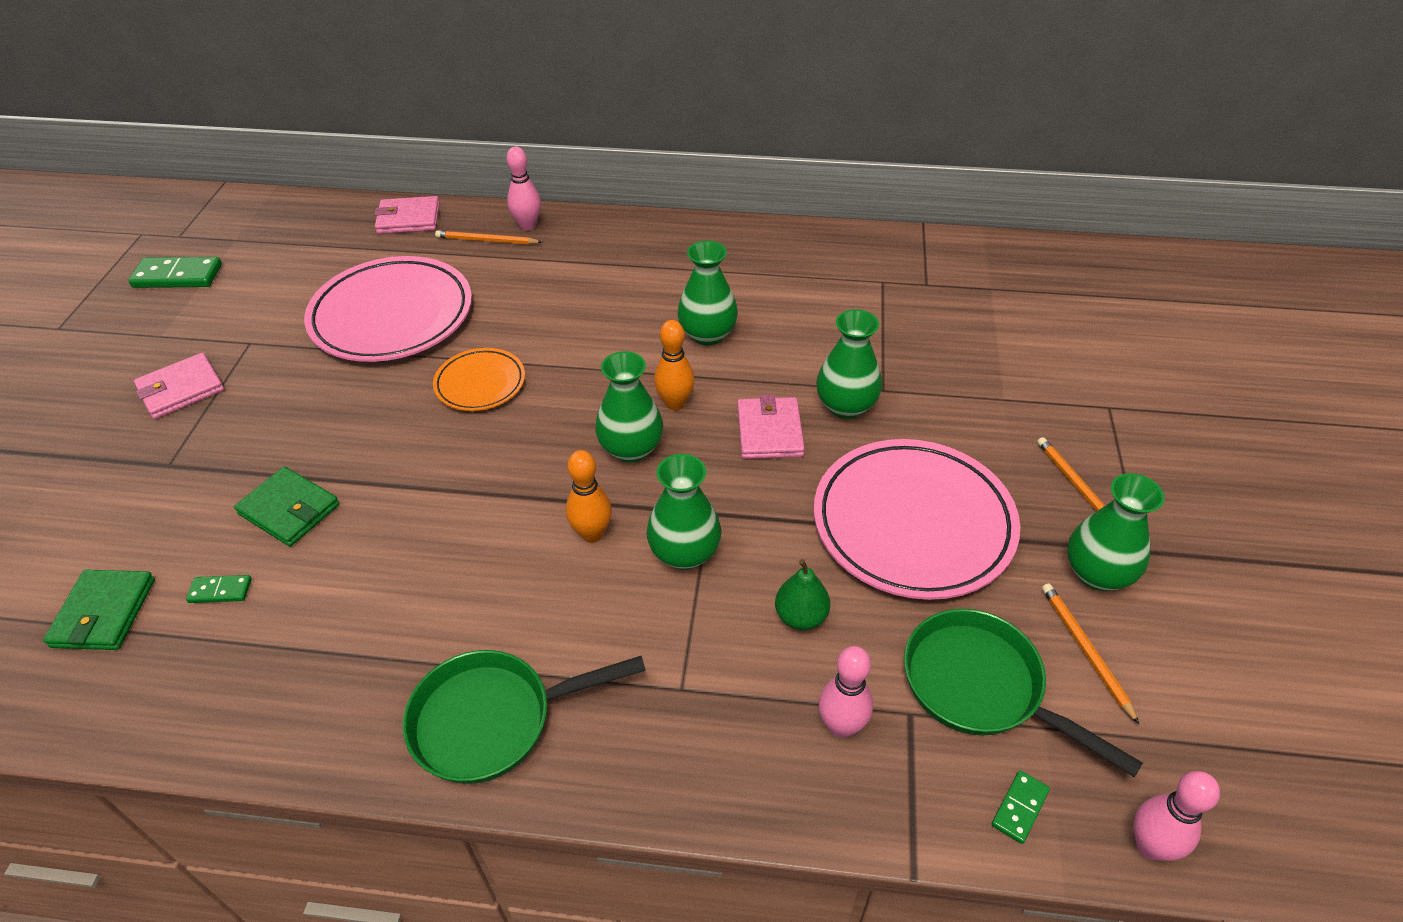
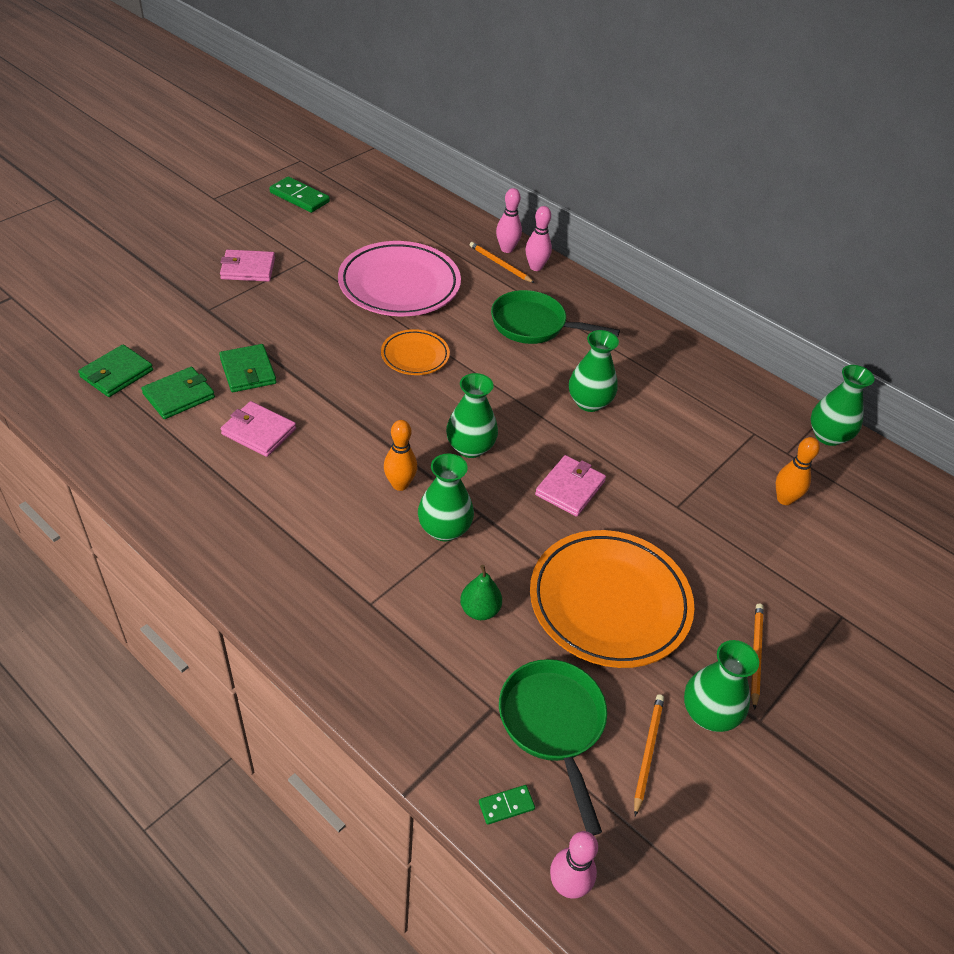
camera: 30 degrees right, 0 degrees up
green domino [186,575,252,603] -> green wallet [141,367,215,419]
pink wallet [374,196,440,234] -> pink wallet moved to [221,401,296,457]
green pan [403,650,646,784] -> green pan moved to [491,290,620,344]
orange bowling pin [654,320,694,411] -> orange bowling pin moved to [776,437,820,505]
pink plate [814,439,1020,600] -> orange plate [530,530,694,668]
green vase [816,309,882,419] -> green vase moved to [810,365,874,446]
pink bowling pin [819,646,873,738] -> pink bowling pin moved to [496,188,522,253]

